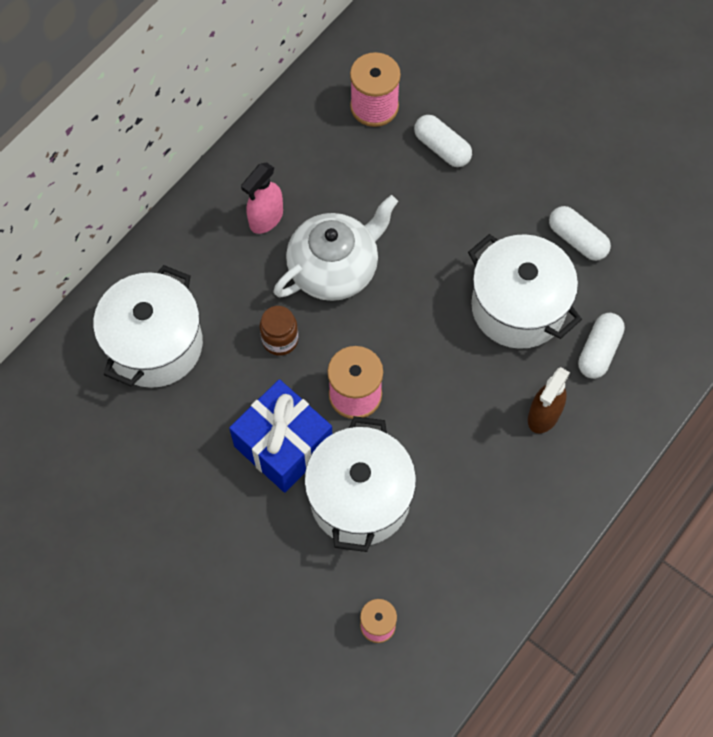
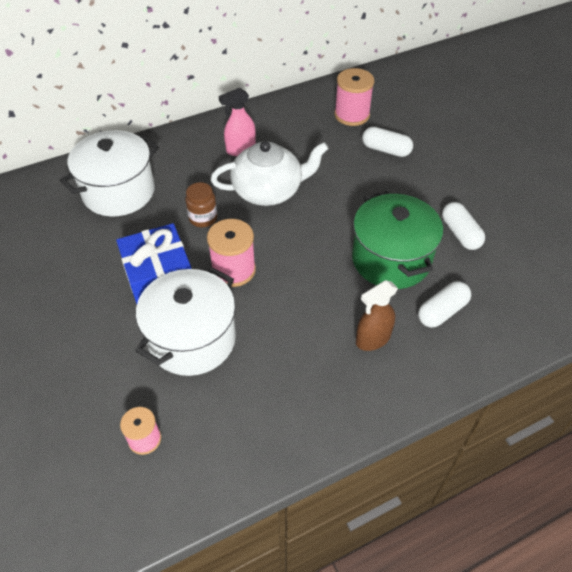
camera: 25 degrees right, 15 degrees down
white capsule [414,115,472,167] -> white capsule turned 45 degrees counterclockwise [362,127,413,157]
white pot [468,234,582,349] -> green pot [352,191,443,289]

